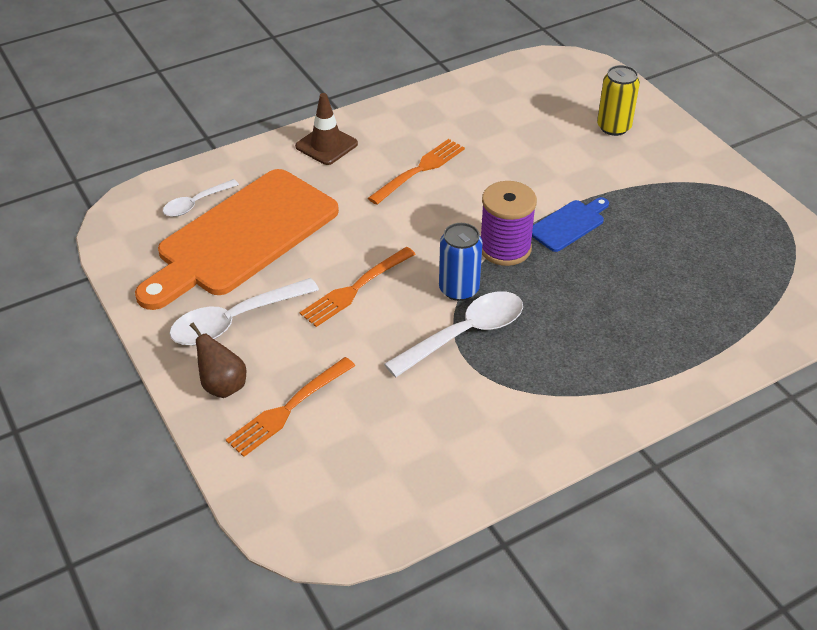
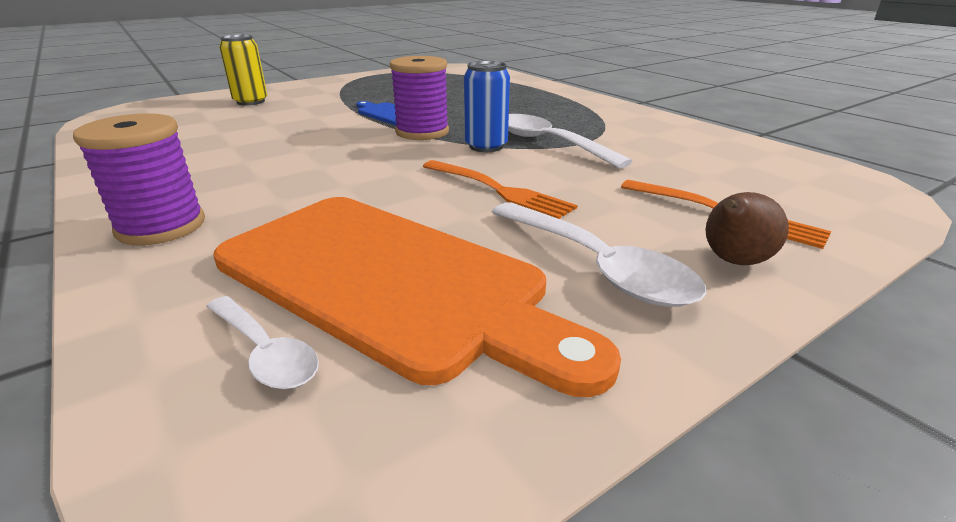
camera: 95 degrees left, 15 degrees down
brown traffic cone [295,93,358,165] -> purple spool [73,113,205,245]
orange fork [368,139,465,205] -> none

